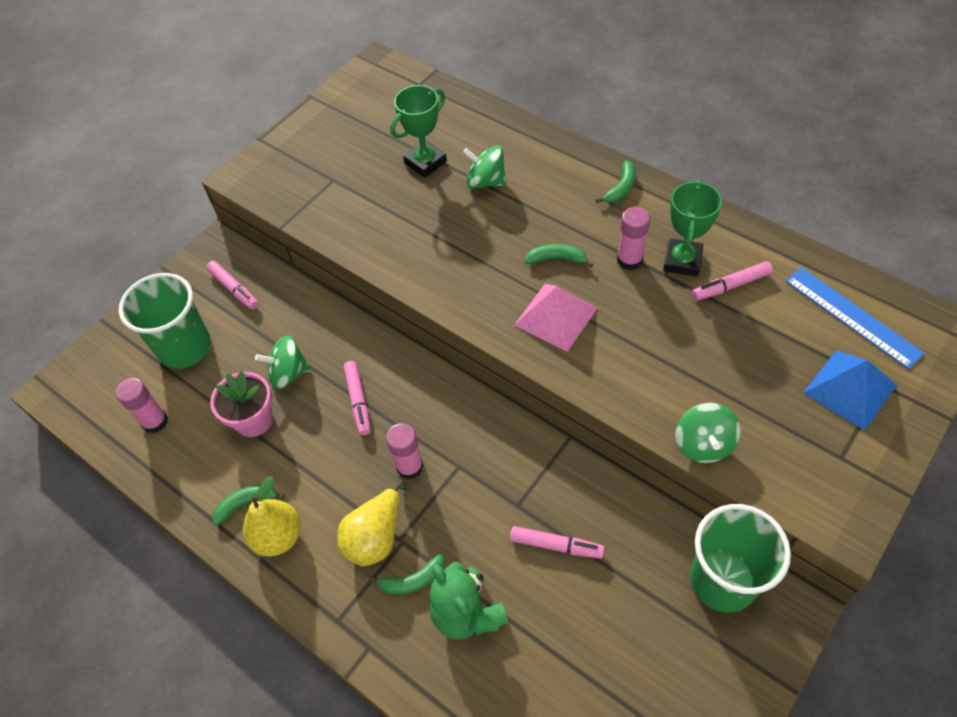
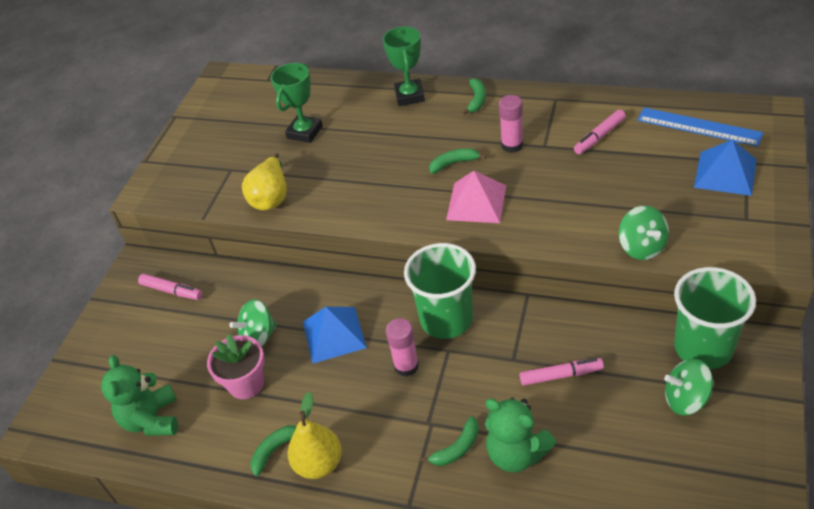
camera: 20 degrees left, 10 degrees down
pink glue stick [116,378,168,433] -> green teddy bear [101,355,178,436]
green cup [119,273,211,369] -> green cup moved to [404,243,476,339]
yellow pear [337,478,407,566] -> yellow pear moved to [242,153,287,210]
pink marker [344,361,371,435] -> blue pyramid [303,307,367,364]
green spinning top [463,146,506,189] -> green spinning top moved to [664,359,713,415]
green trophy [663,179,722,276] -> green trophy moved to [383,27,425,106]

